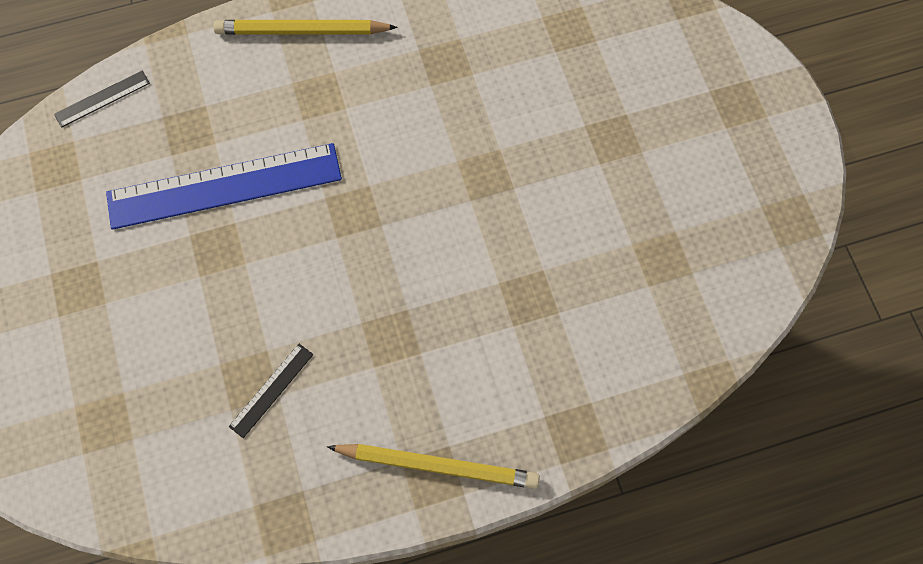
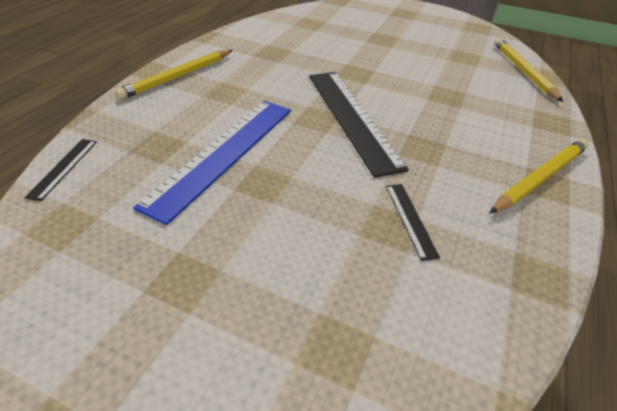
camera: 50 degrees left, 25 degrees down
none -> black ruler [309,72,409,178]
none -> yellow pencil [494,38,563,102]

